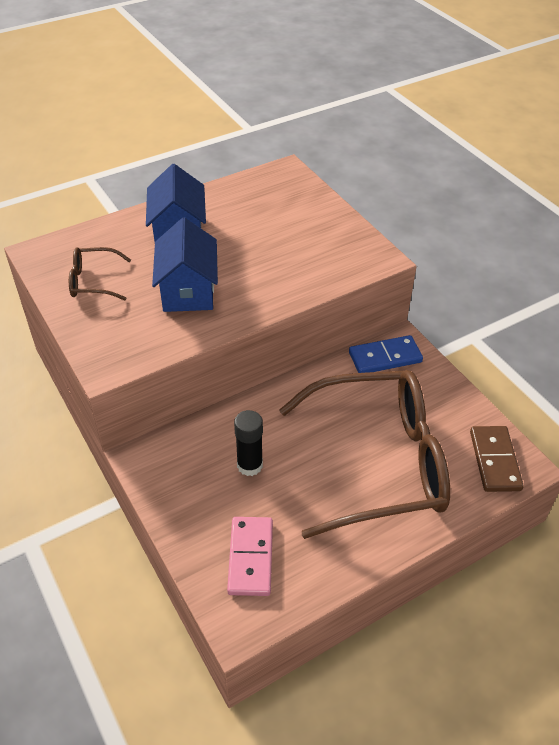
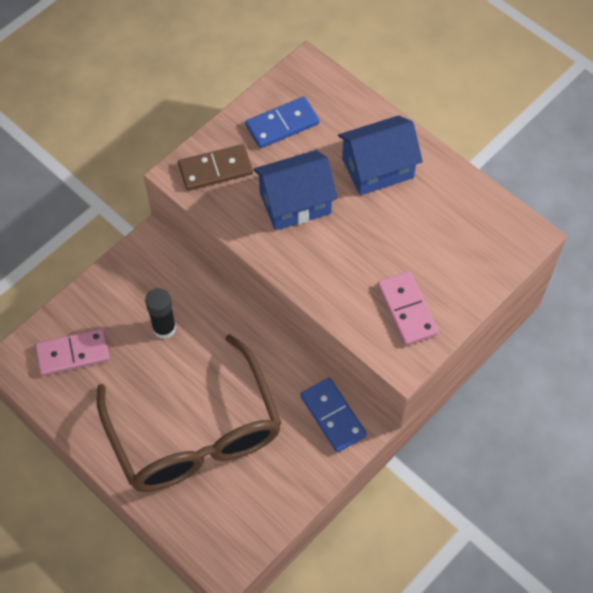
camera: 75 degrees right, 15 degrees up
brown glasses [69,247,131,300] -> blue domino [245,97,319,149]
brown domino [470,426,524,492] -> brown domino moved to [178,144,253,191]
none -> pink domino [377,271,439,346]

